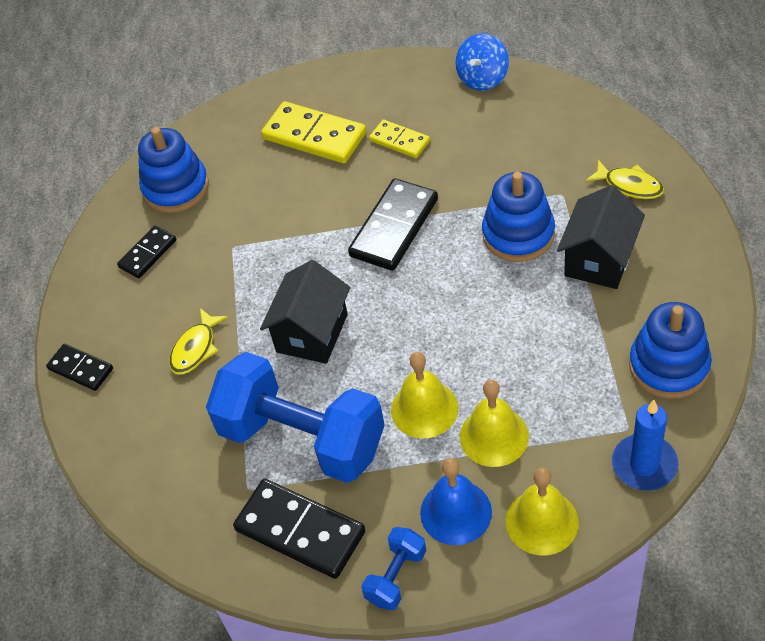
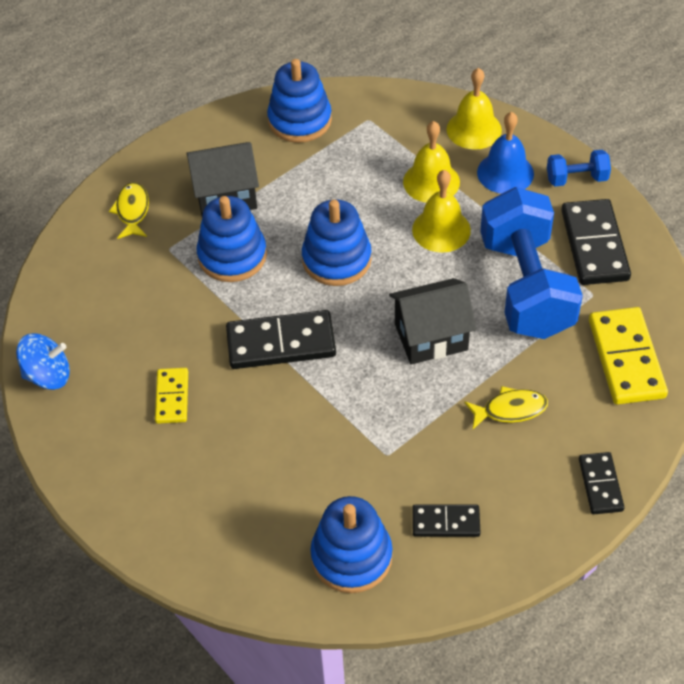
camera: 130 degrees left, 0 degrees up
yellow domino [261,101,366,163] -> yellow domino moved to [589,307,668,405]
blue candle [612,400,678,491] -> none
none -> blue stacking toy [302,199,372,286]

